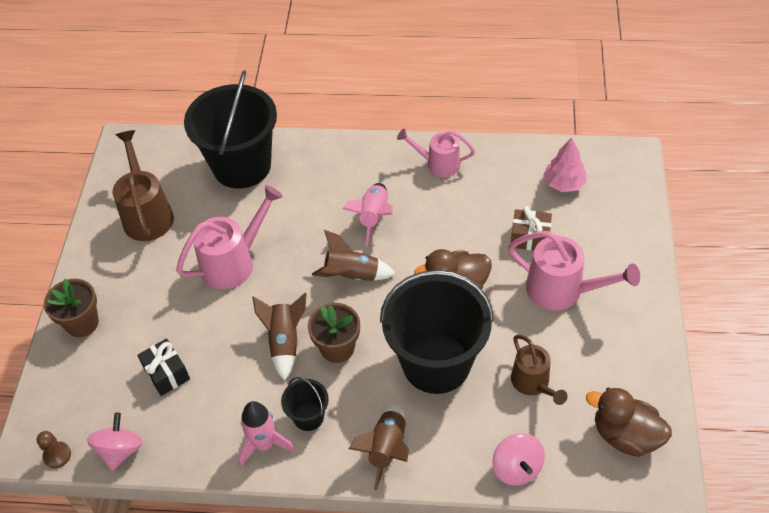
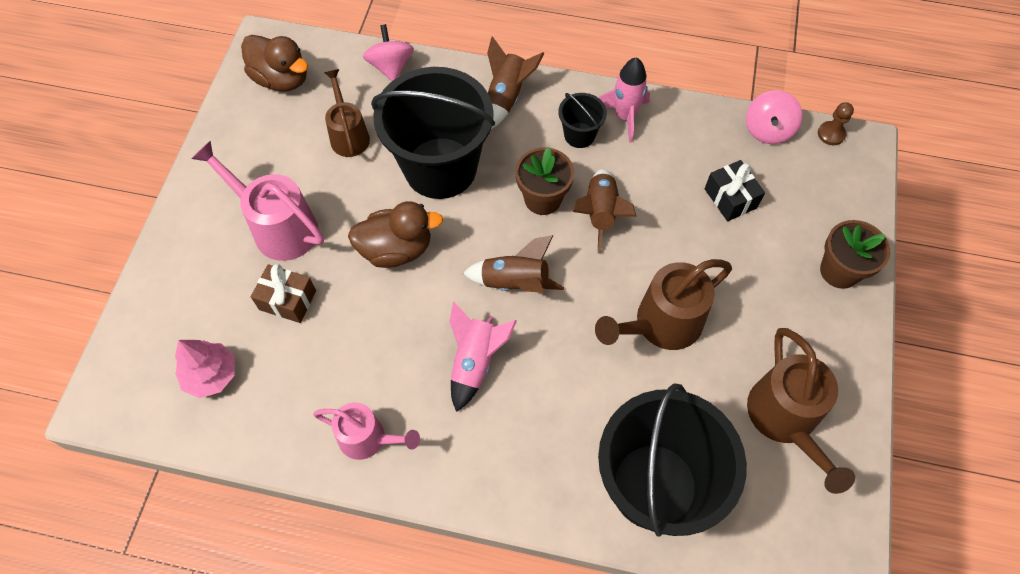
camera: 175 degrees left, 10 degrees up
pink watering can [176,185,283,289] -> brown watering can [595,259,732,350]

